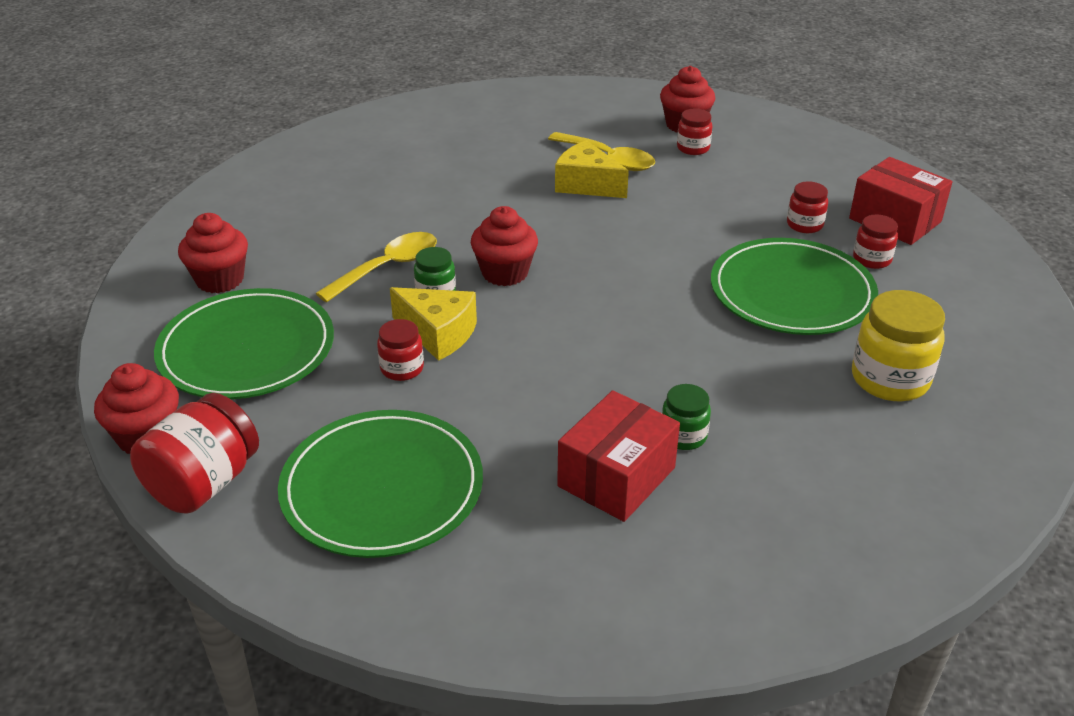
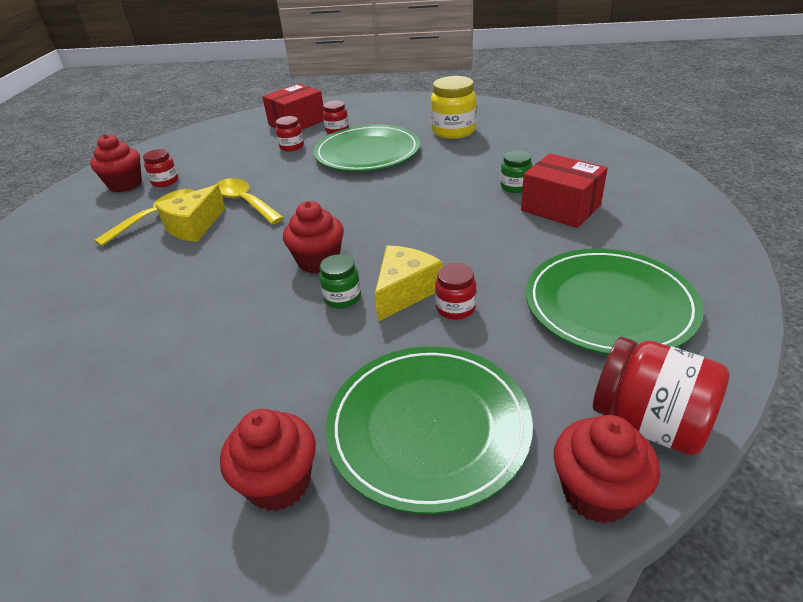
camera: 85 degrees left, 0 degrees up
yellow spoon [316,232,437,302] -> yellow spoon moved to [216,178,284,224]

